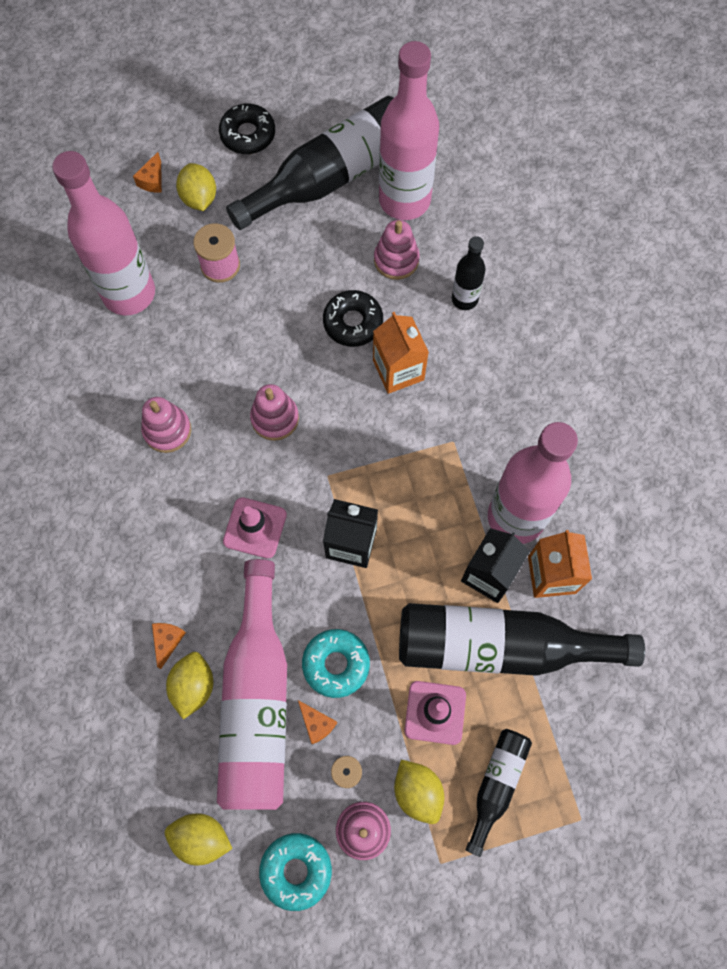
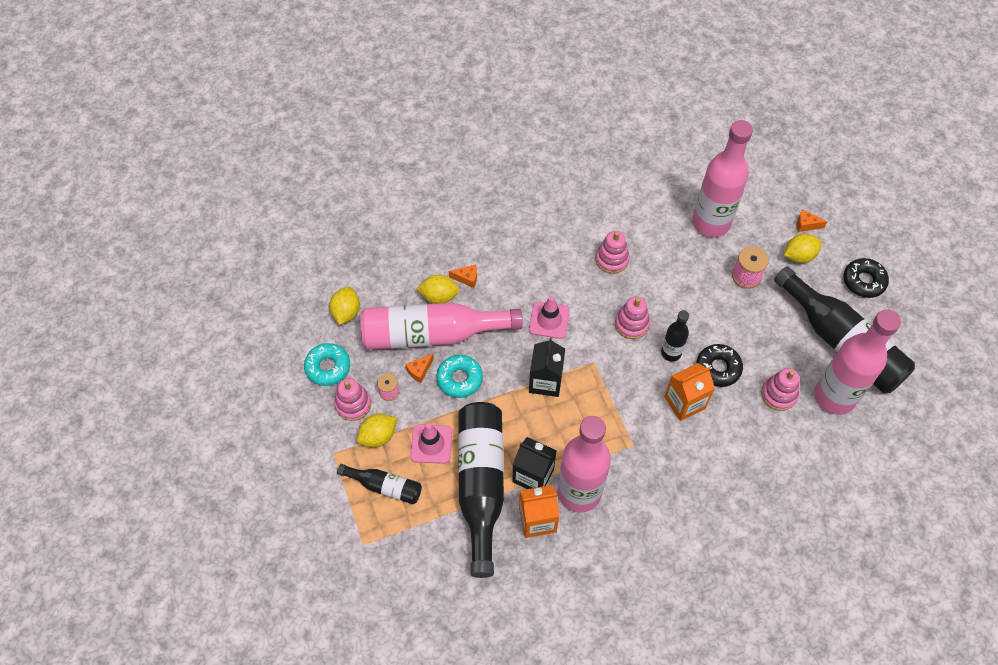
camera: 85 degrees right, 10 degrees down
black bottle [452,236,486,310] -> black bottle moved to [661,310,689,362]

